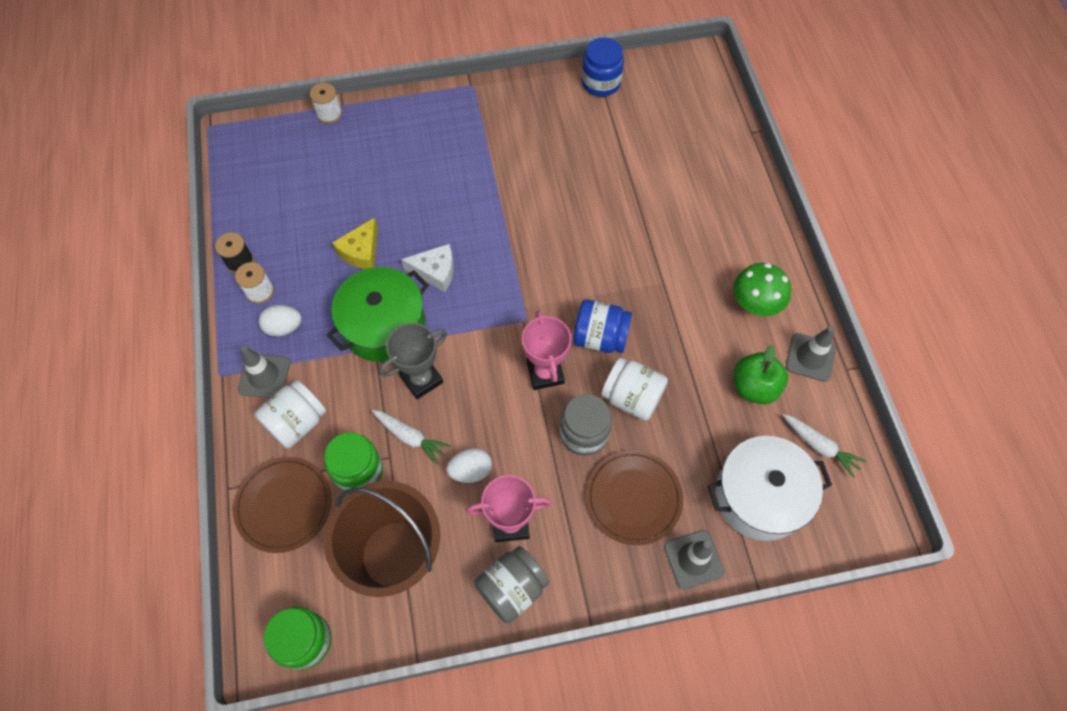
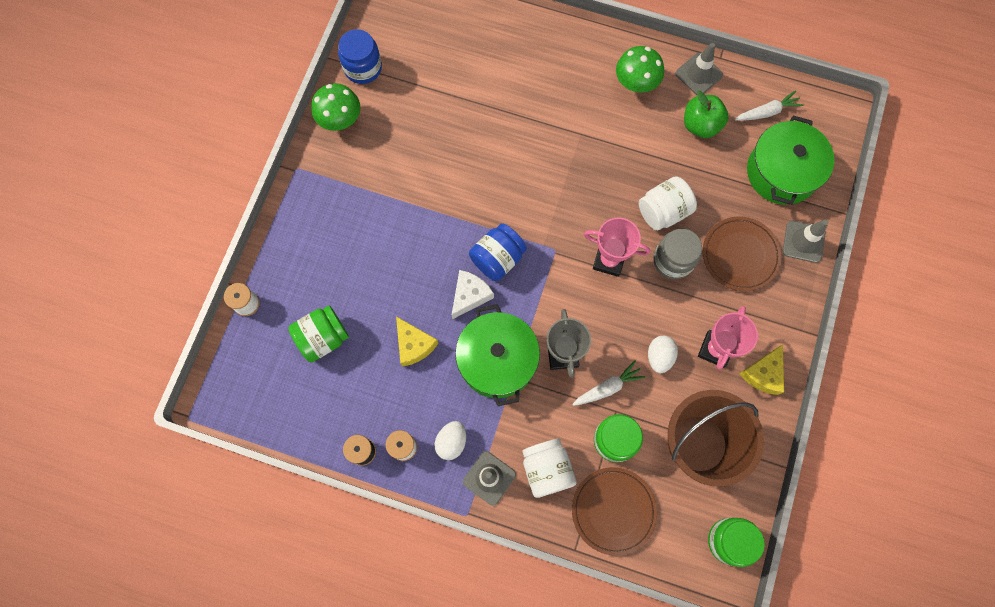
camera: 60 degrees left, 10 degrees up
grey jar [474,546,550,623] -> yellow cheese [739,344,784,395]
blue jar [573,299,632,353] -> blue jar moved to [469,223,527,281]
white pot [708,436,832,541] -> green pot [747,115,835,205]
none -> green jar [288,305,349,362]
none -> green mushroom [311,83,360,131]

